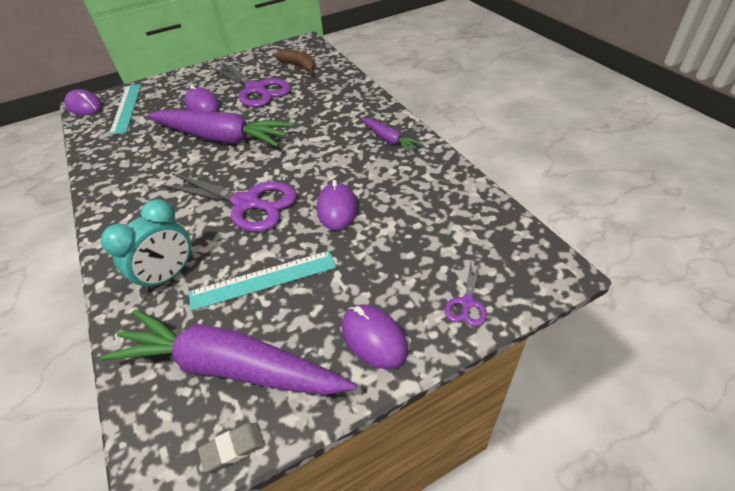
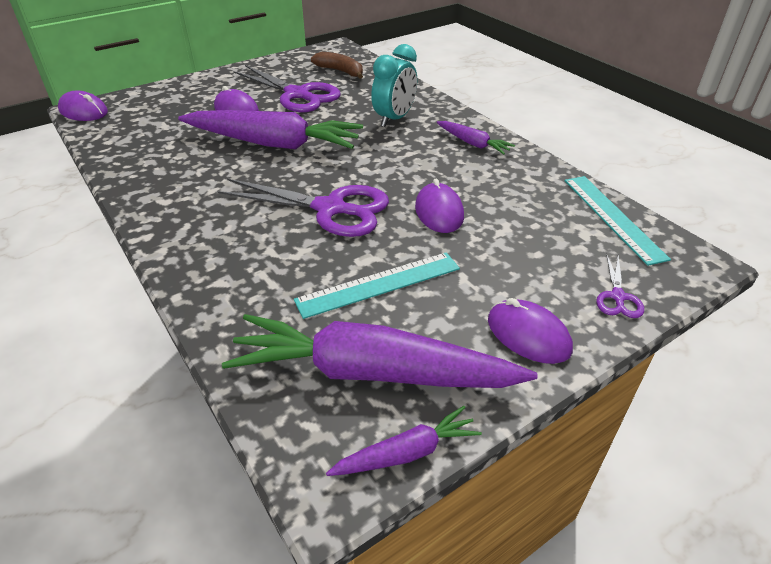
camera: 10 degrees left, 5 degrees down
turquoise clock [101,199,192,293] -> turquoise clock moved to [371,44,417,127]
turquoise ruler [109,84,141,135] -> turquoise ruler moved to [564,176,671,266]
grey eraser [198,423,265,472] -> purple carrot [326,406,482,476]

